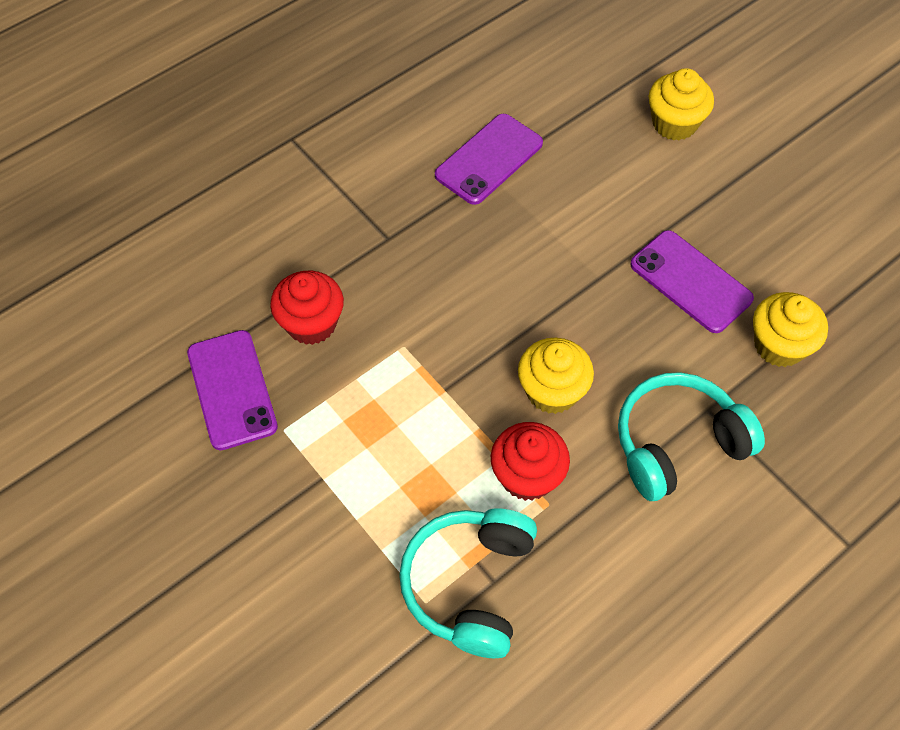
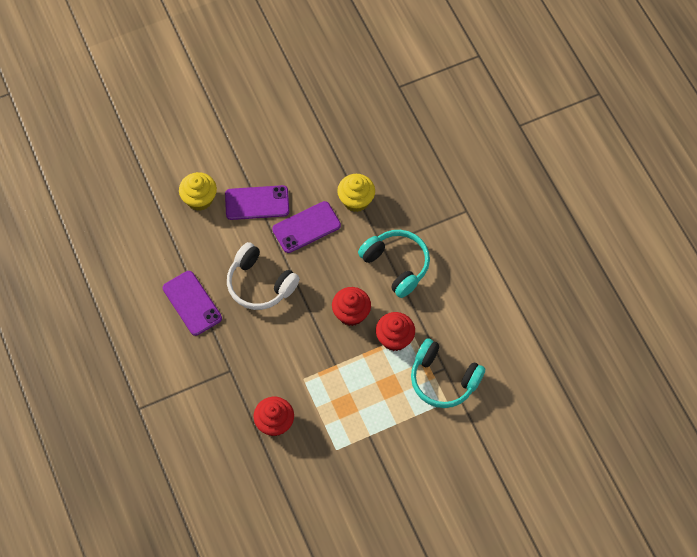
camera: 75 degrees left, 5 degrees up
purple phone [187,330,278,450] -> purple phone moved to [225,185,289,220]
yellow cupcake [518,338,594,414] -> red cupcake [332,287,371,326]
turquoise headphones [618,372,765,501] -> turquoise headphones turned 150 degrees clockwise [358,230,430,298]
none -> white headphones [227,242,300,310]

